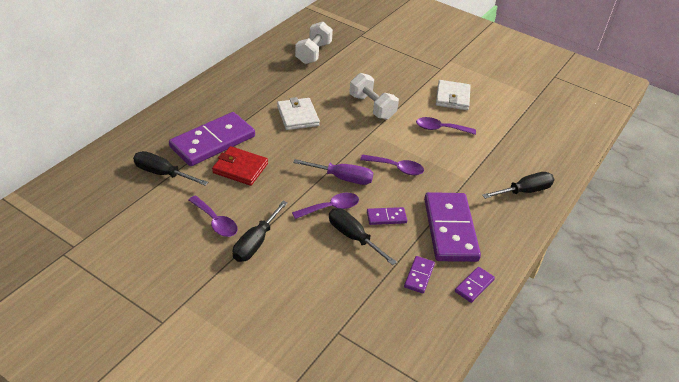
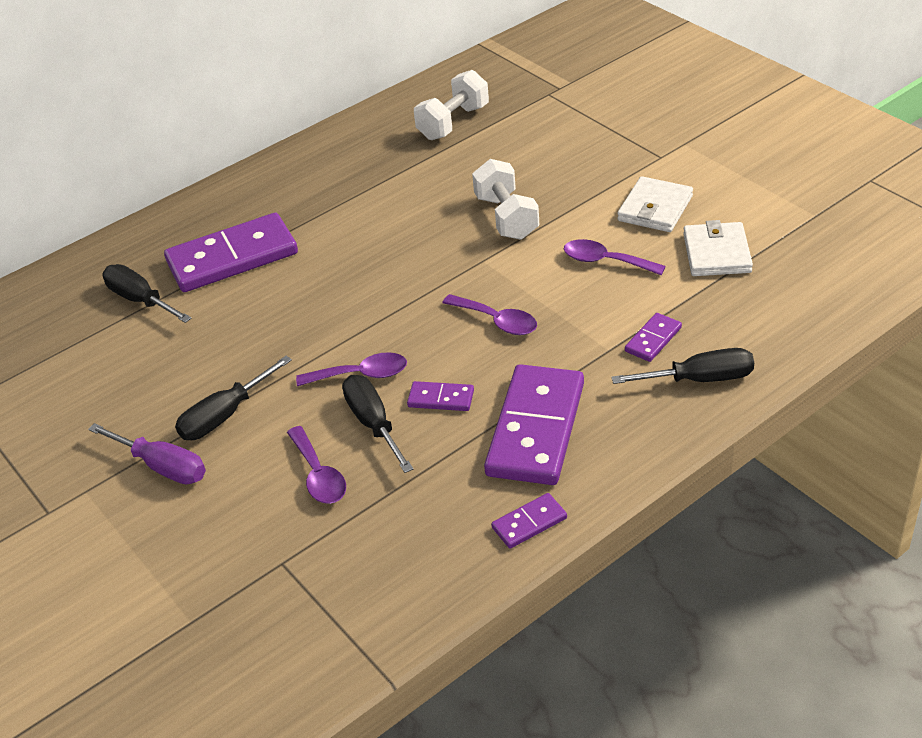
camera: 25 degrees right, 0 degrees up
purple spoon [189,196,238,237] -> purple spoon moved to [287,426,346,504]
red wallet [212,146,268,186] -> none
white wallet [277,97,320,130] -> white wallet moved to [683,220,753,276]
purple screwdriver [293,159,373,185] -> purple screwdriver moved to [88,423,206,485]
purple domino [404,256,435,294] -> purple domino moved to [625,313,682,362]

